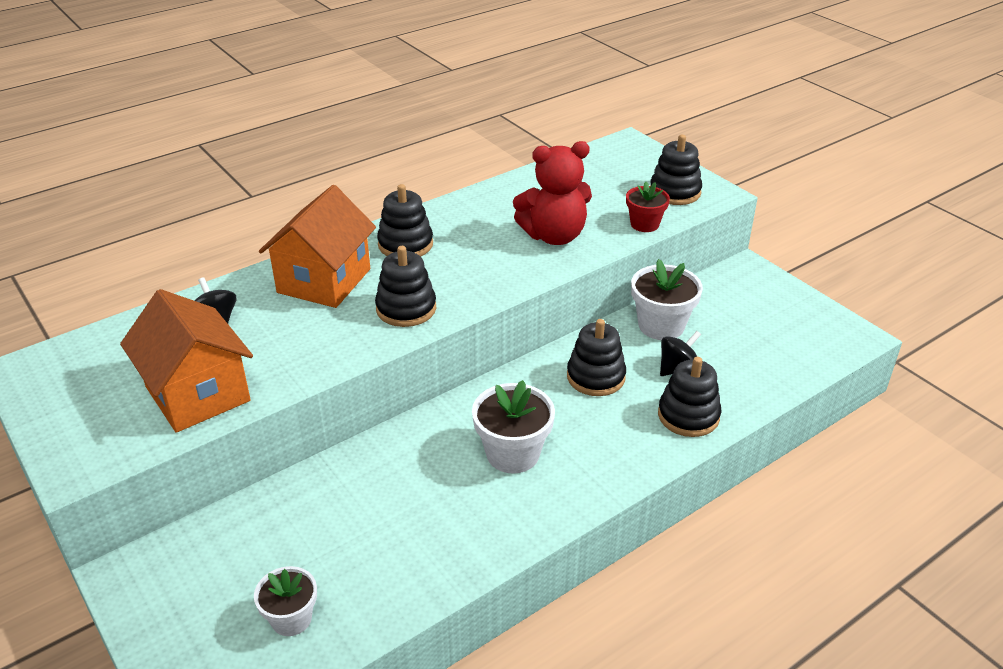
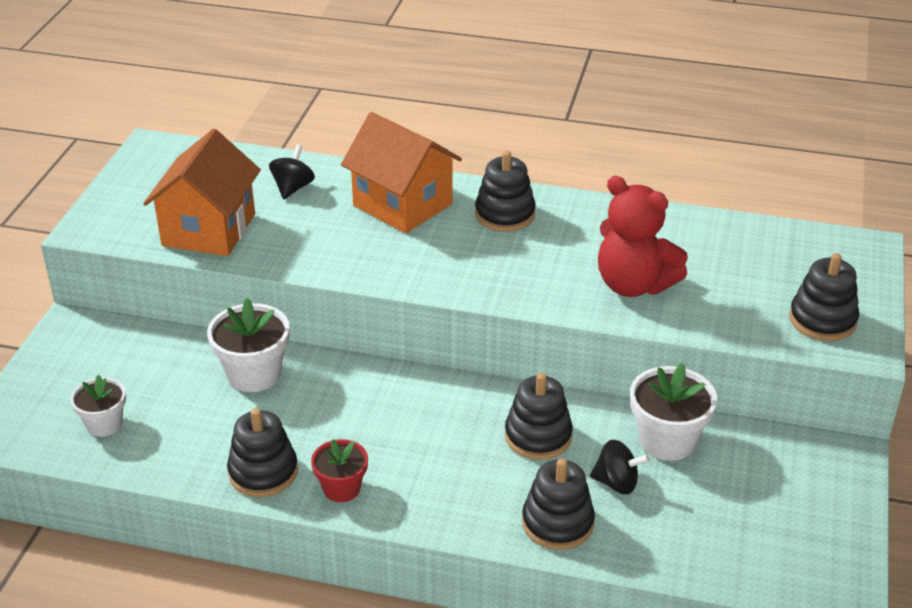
camera: 50 degrees right, 0 degrees up
orange house [259,185,376,308] -> orange house turned 60 degrees clockwise [341,112,462,234]
black stacking toy [375,246,436,327] -> black stacking toy moved to [227,408,298,497]
white flower pot [472,380,555,473] -> white flower pot moved to [207,298,290,392]
red flower pot [626,182,670,232] -> red flower pot moved to [311,439,368,502]

